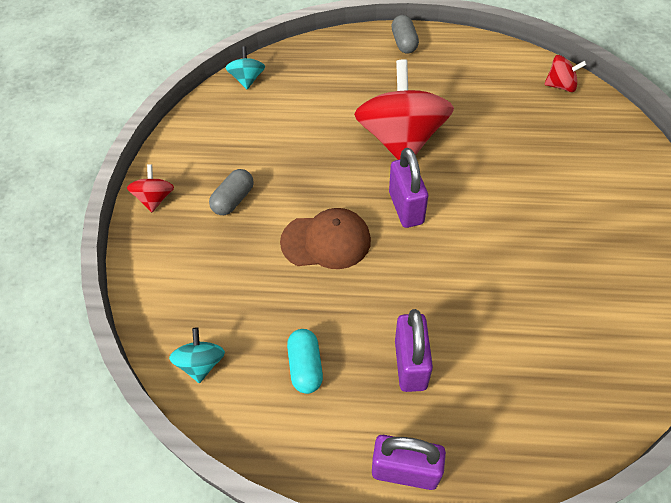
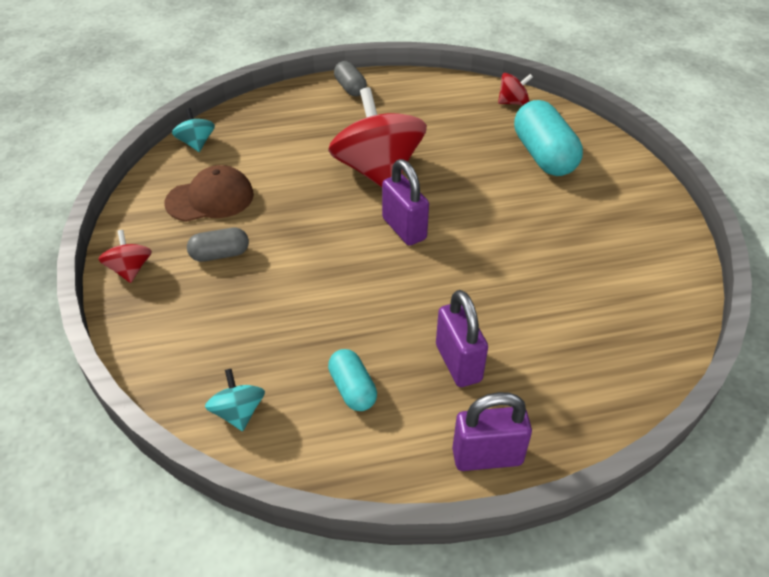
camera: 20 degrees left, 10 degrees down
grey capsule [209,169,254,215] -> grey capsule turned 60 degrees clockwise [187,228,249,262]
brown cap [280,208,371,269] -> brown cap moved to [165,165,254,222]
none -> turquoise capsule [514,100,583,176]

